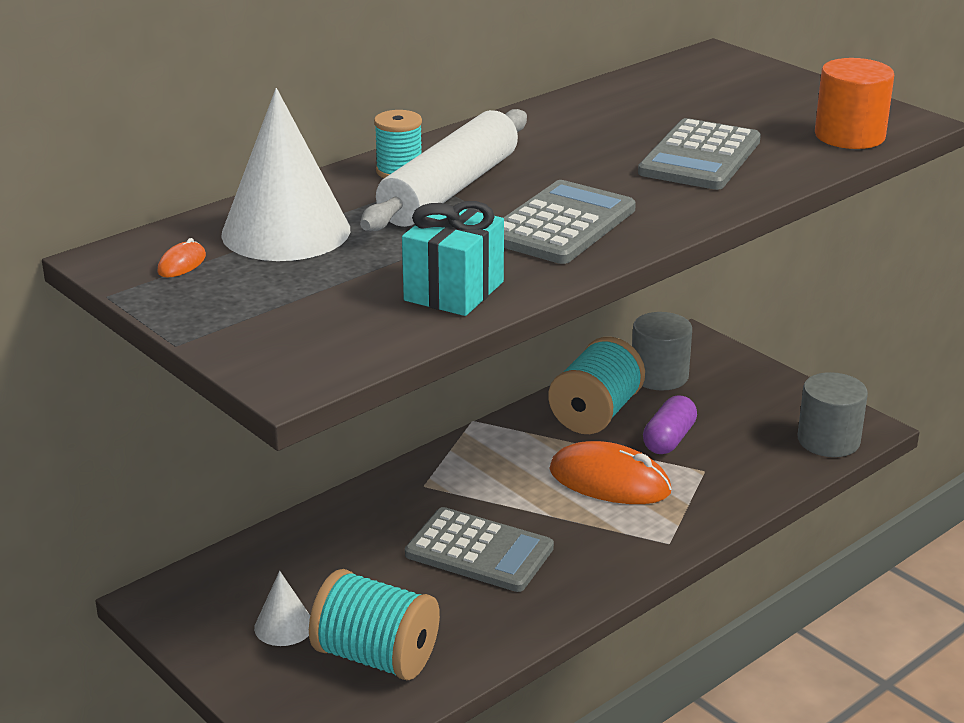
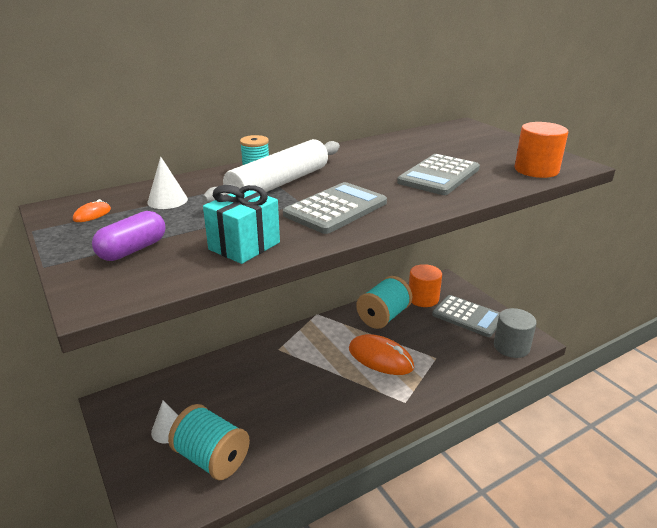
camera: 10 degrees right, 0 degrees up
white cone [221,88,350,261] -> white cone [147,156,188,209], size x0.50
grey calculator [405,507,554,592] -> grey calculator moved to [432,295,500,337]
grey cylinder [632,312,692,390] -> orange cylinder [409,264,442,307]
purple capsule [643,395,697,454] -> purple capsule moved to [92,211,166,261]

